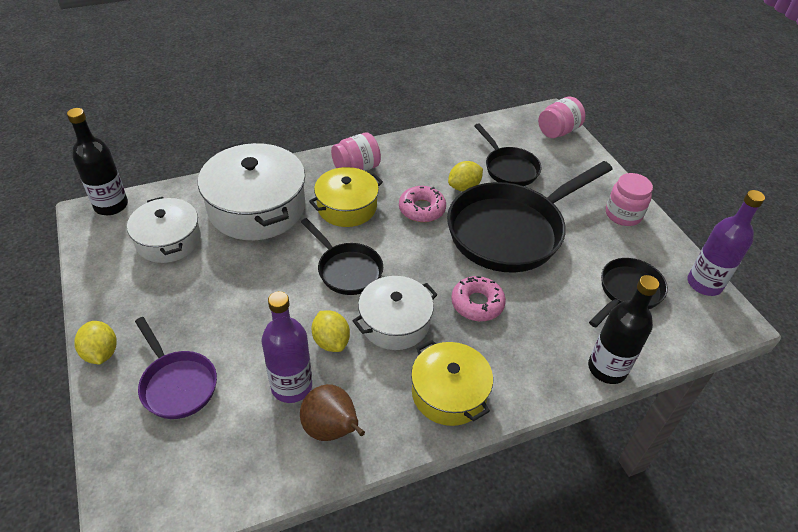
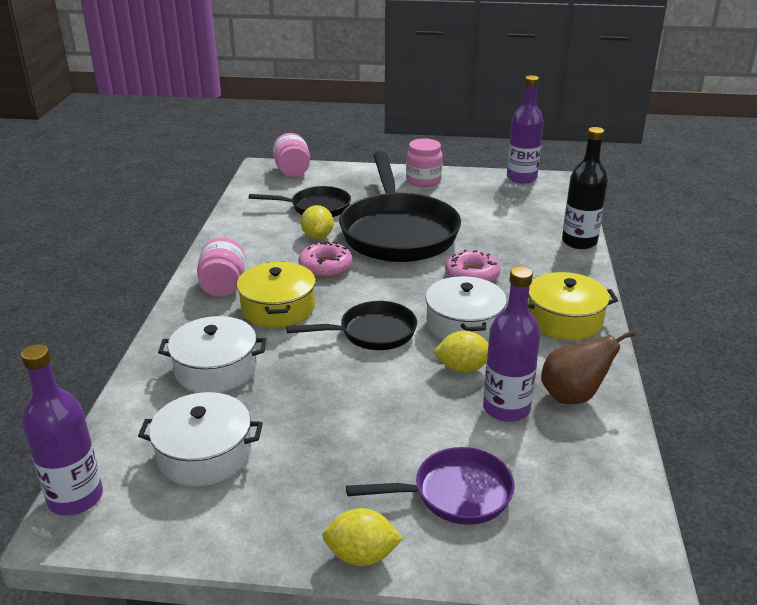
camera: 60 degrees left, 15 degrees down
black bottle [67,108,128,215] -> purple bottle [21,344,103,516]
white pot [198,142,305,240] -> white pot [158,316,267,393], size x0.63
black pan [589,258,668,328] -> none

